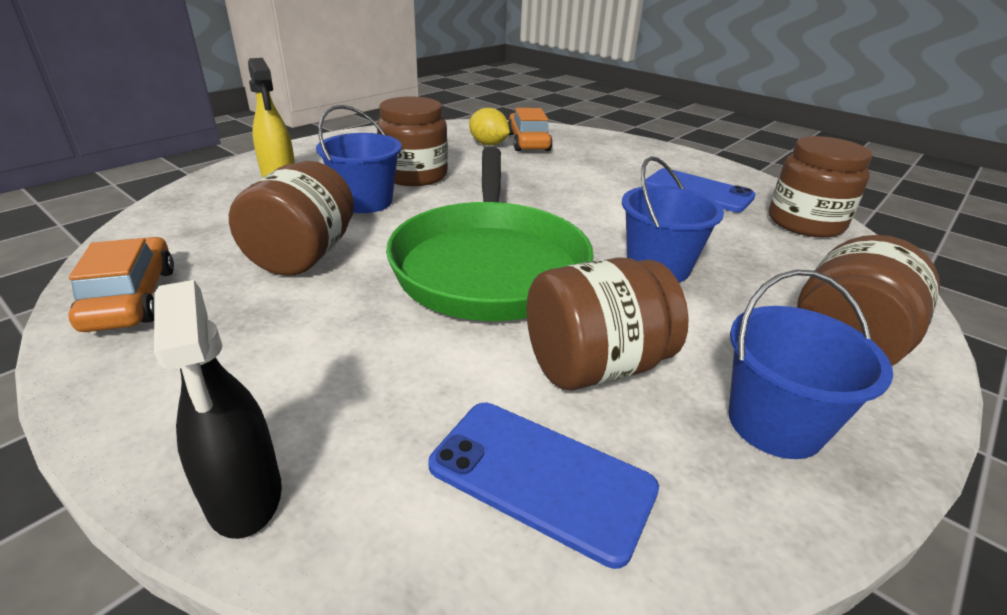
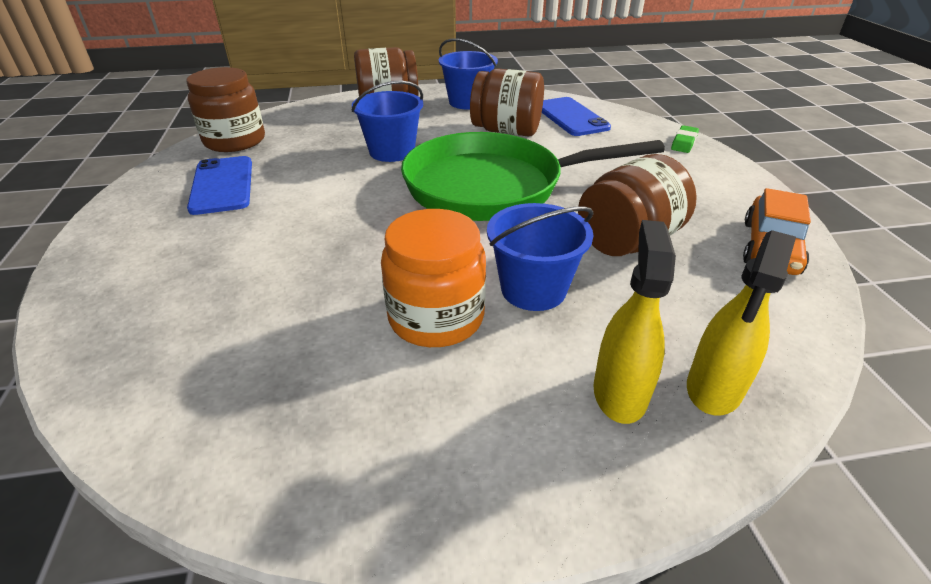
camera: 140 degrees left, 5 degrees up
black spray bottle [154,280,282,539] -> green eraser [671,125,699,153]
brown jar [377,96,448,186] -> orange jar [381,209,486,347]
green pan [386,147,594,321] -> green pan turned 135 degrees counterclockwise [401,132,665,221]
yellow lemon [469,108,510,145] -> none
orange car [508,108,553,151] -> none
none -> yellow spray bottle [687,230,796,416]

